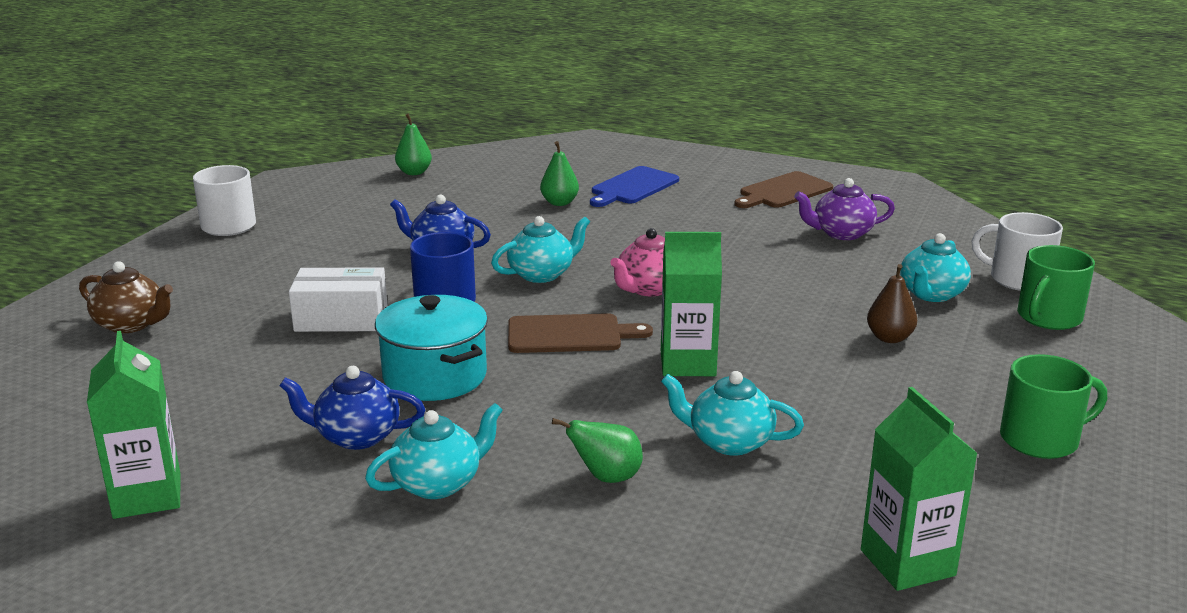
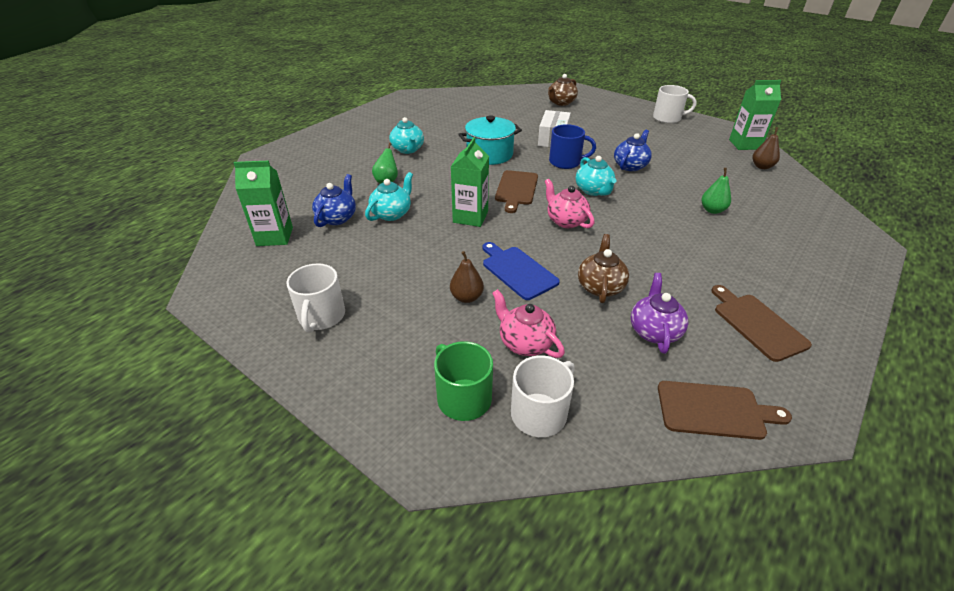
camera: 105 degrees right, 15 degrees up
green carton [87,331,180,519] -> green carton moved to [729,80,782,150]
blue teapot [279,366,425,450] -> blue teapot moved to [312,174,356,227]
green pear [395,114,432,175] -> brown pear [753,127,780,169]
blue cutting board [590,166,679,207] -> blue cutting board moved to [483,242,560,300]
turquoise teapot [900,233,971,302] -> pink teapot [492,289,565,358]
green mug [1000,354,1107,459] -> white mug [287,263,345,333]
none -> brown teapot [578,234,629,303]
none -> brown cutting board [658,381,792,440]

